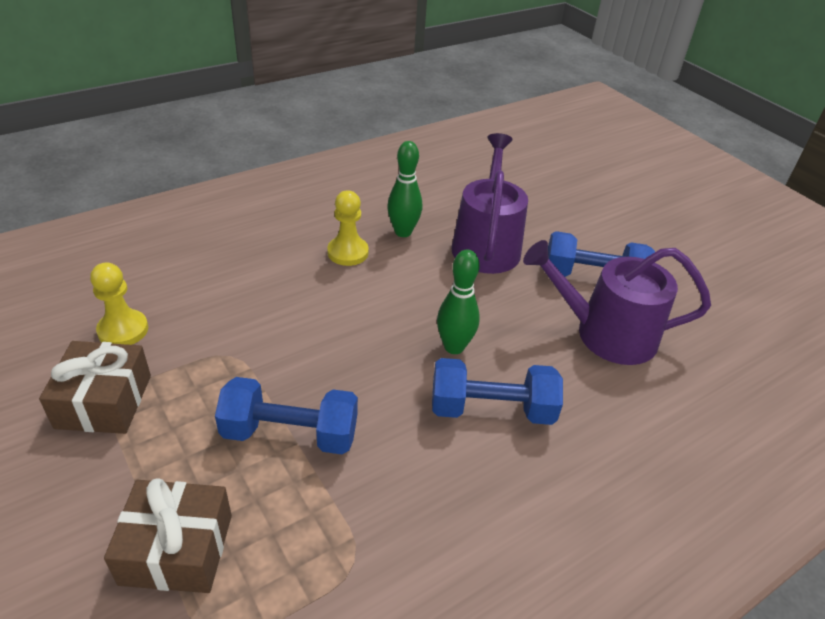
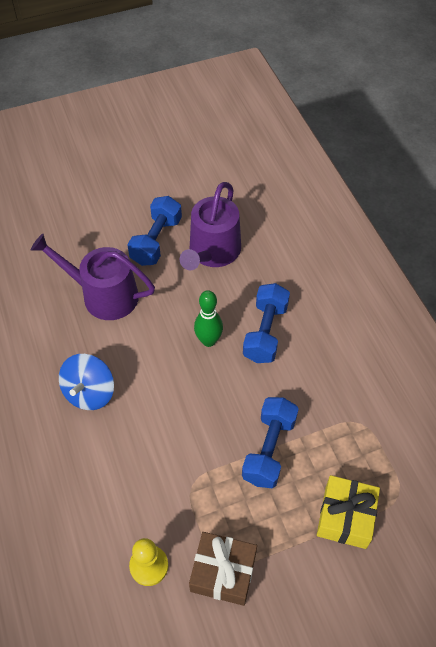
camera: 75 degrees left, 15 degrees up
brown gift [104,478,232,593] -> yellow gift [317,475,380,549]
yellow pawn [327,190,369,266] -> blue spinning top [59,354,114,410]
green bowling pin [387,141,422,237] -> none

